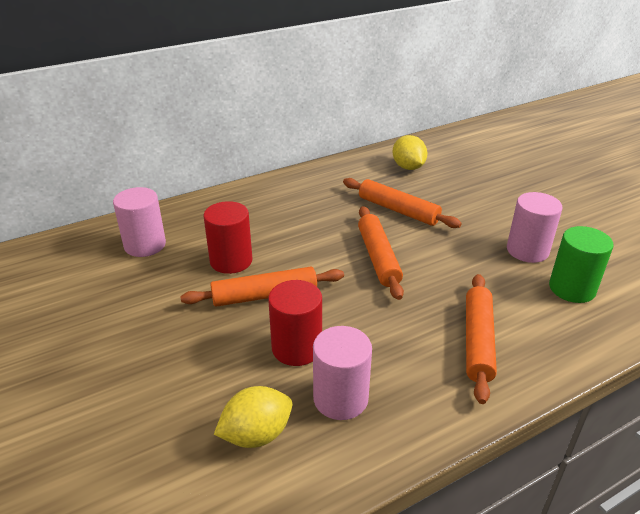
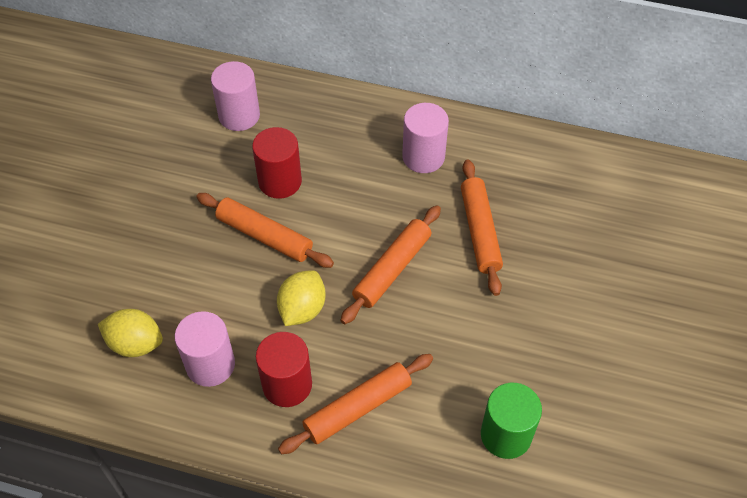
camera: 45 degrees right, 20 degrees up
red cylinder [268,280,322,366] -> red cylinder moved to [256,332,312,407]
yellow lemon [393,135,427,170] -> yellow lemon moved to [277,270,326,326]
pink cylinder [507,192,563,263] -> pink cylinder moved to [402,103,449,173]

